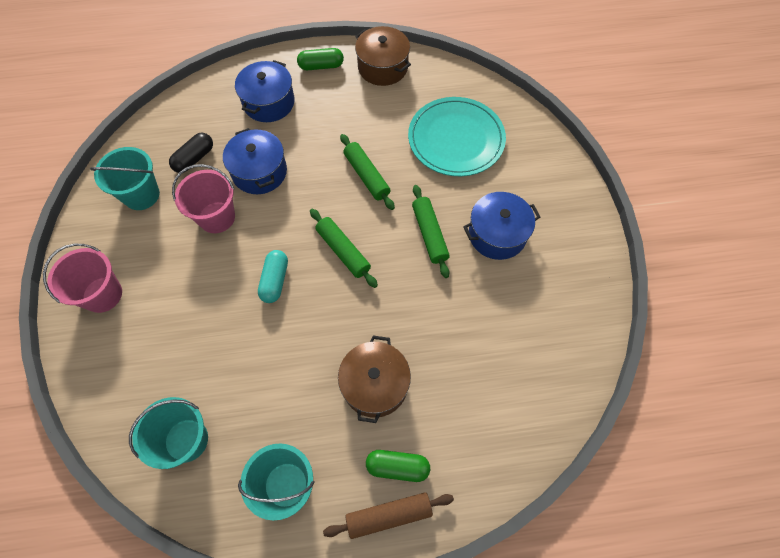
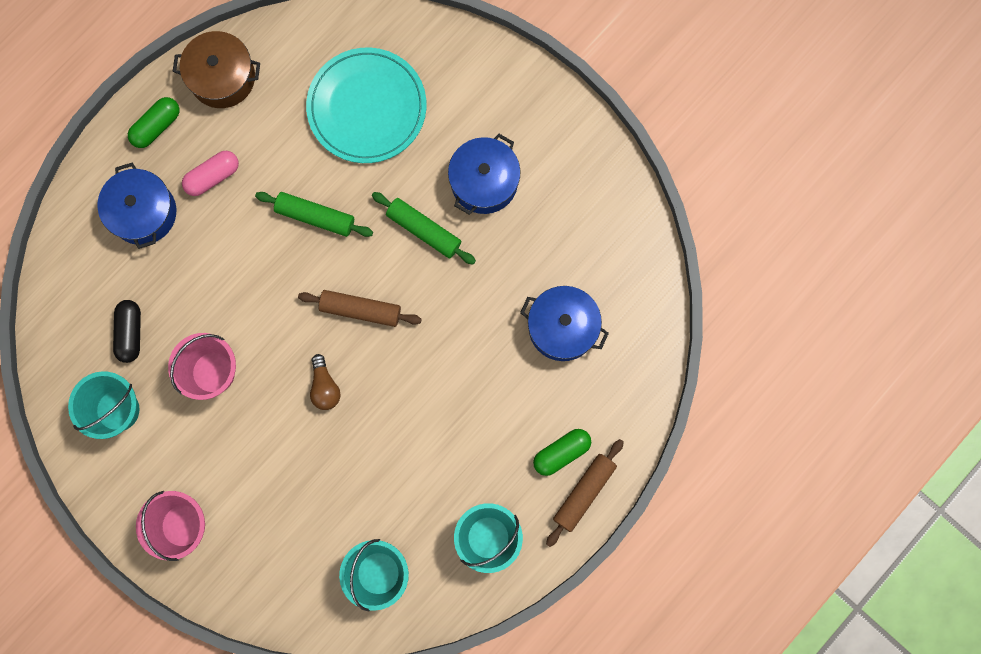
camera: 40 degrees left, 15 degrees up
blue pot [223,128,287,194] -> blue pot moved to [520,286,609,361]
turquoise capsule [258,250,288,303] -> brown light bulb [310,354,341,410]
green rolling pin [310,209,378,288] -> brown rolling pin [298,290,422,327]
brown pot [338,335,411,423] -> none
none -> pink capsule [182,151,239,196]

